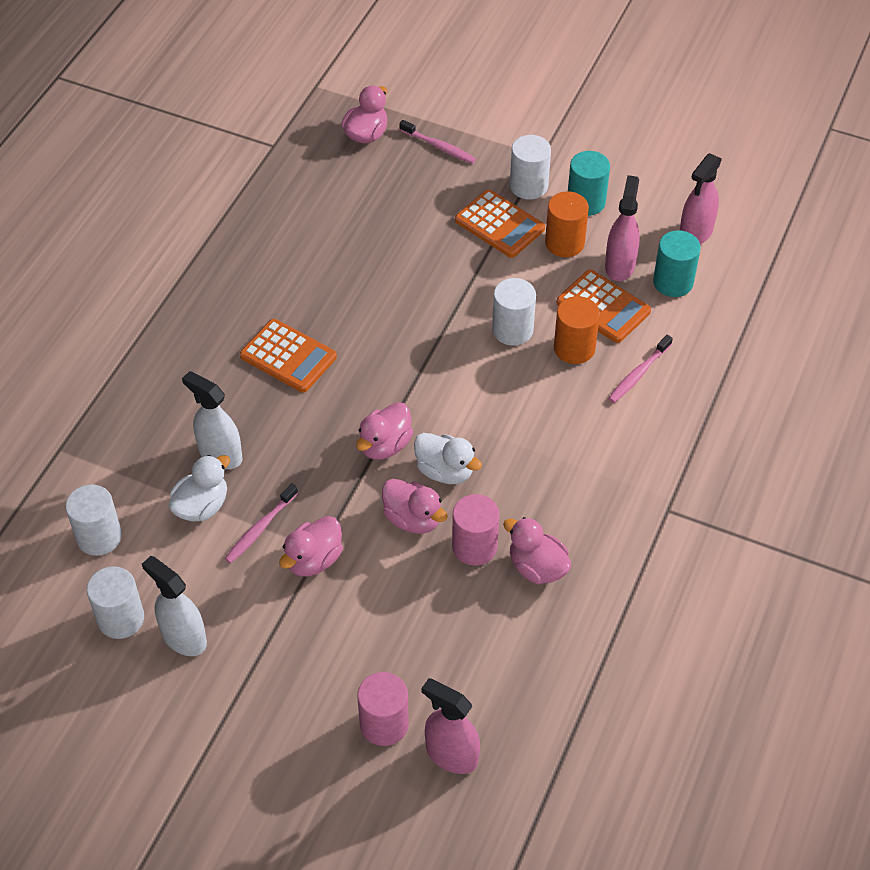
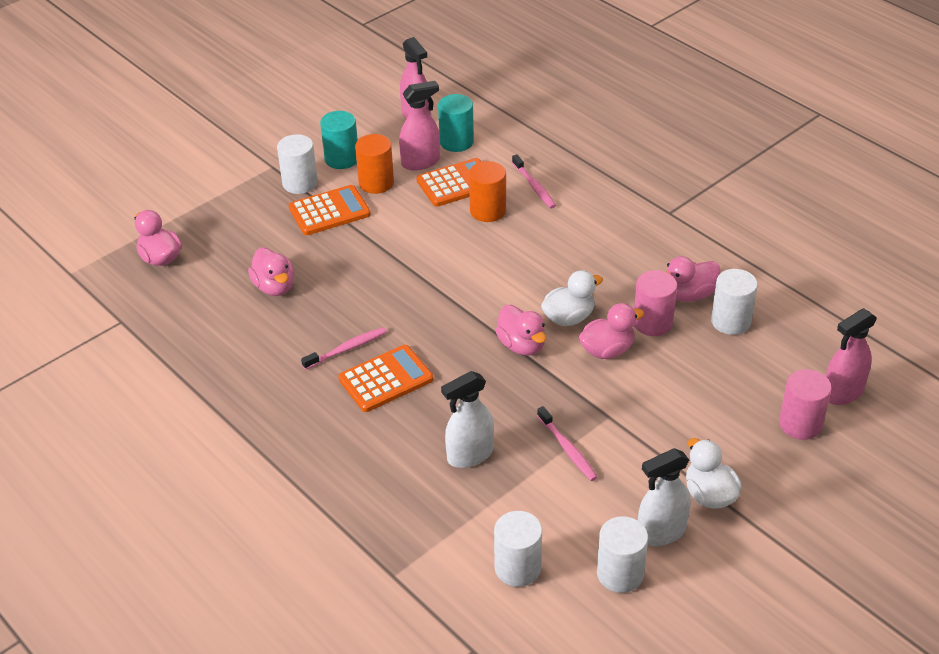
camera: 65 degrees left, 10 degrees down
white duck [168,455,230,521] -> white duck moved to [686,438,742,509]
pink duck [279,516,343,576] -> pink duck moved to [248,247,294,296]
pink toothbrush [399,120,476,164] -> pink toothbrush moved to [301,327,387,370]
white cylinder [492,278,536,346] -> white cylinder moved to [711,269,758,335]
pink spray bottle [605,175,640,281] -> pink spray bottle turned 120 degrees clockwise [399,81,440,170]

